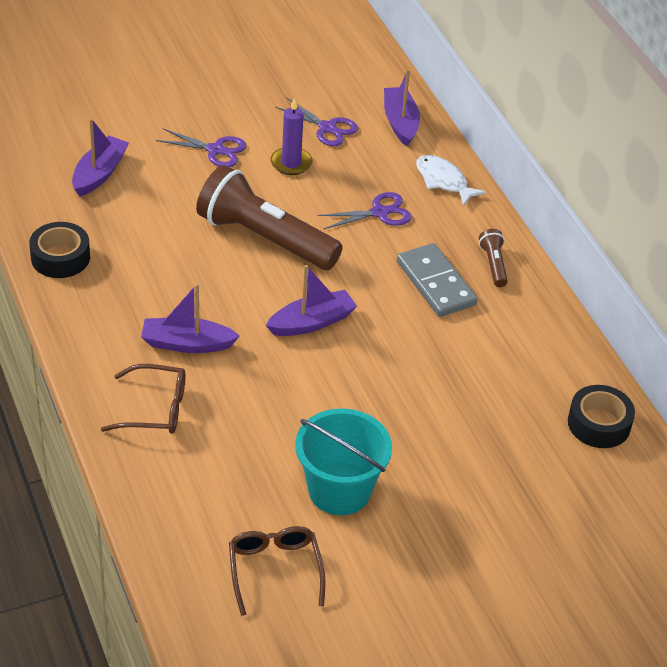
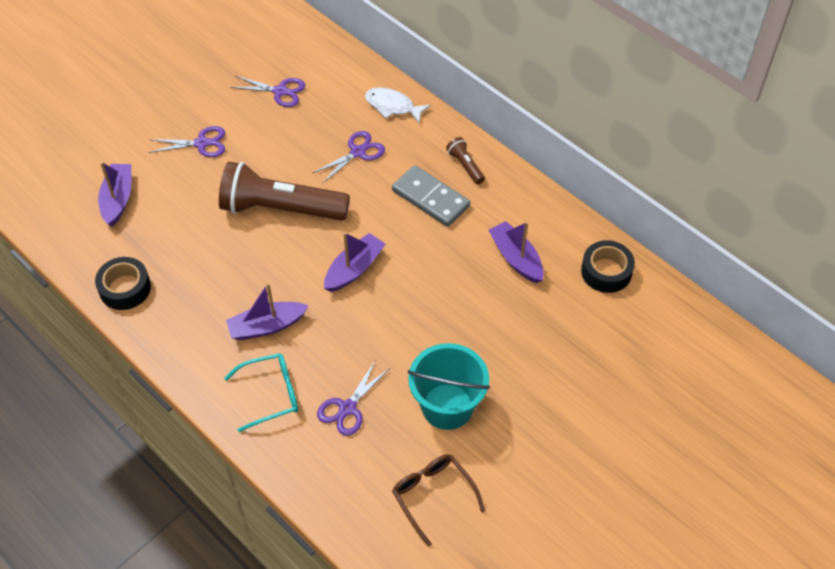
camera: 20 degrees left, 10 degrees up
brown glasses [101,364,185,434] -> turquoise glasses [224,353,298,432]
purple candle [271,98,313,175] -> none
purple boat [384,69,420,146] -> purple boat moved to [488,221,544,283]
none -> purple scissors [317,361,390,436]

